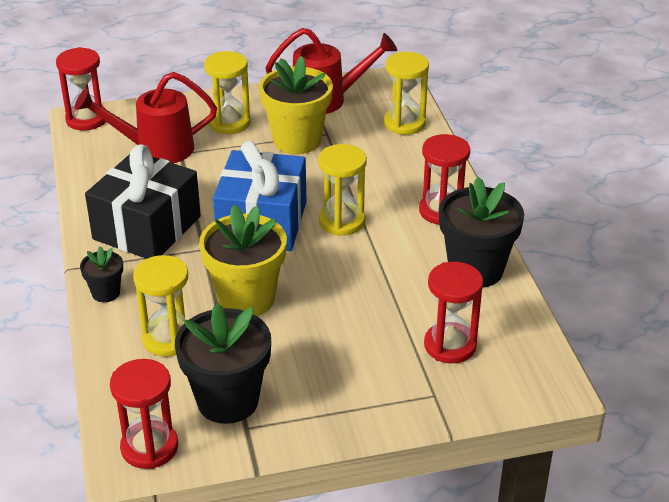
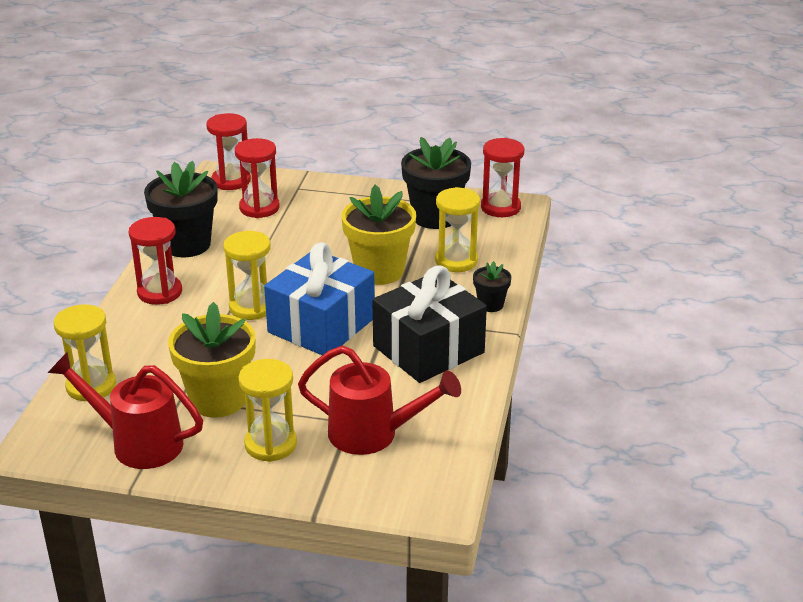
camera: 155 degrees left, 5 degrees down
red hourglass [56,47,106,131] -> red hourglass moved to [206,113,251,190]

